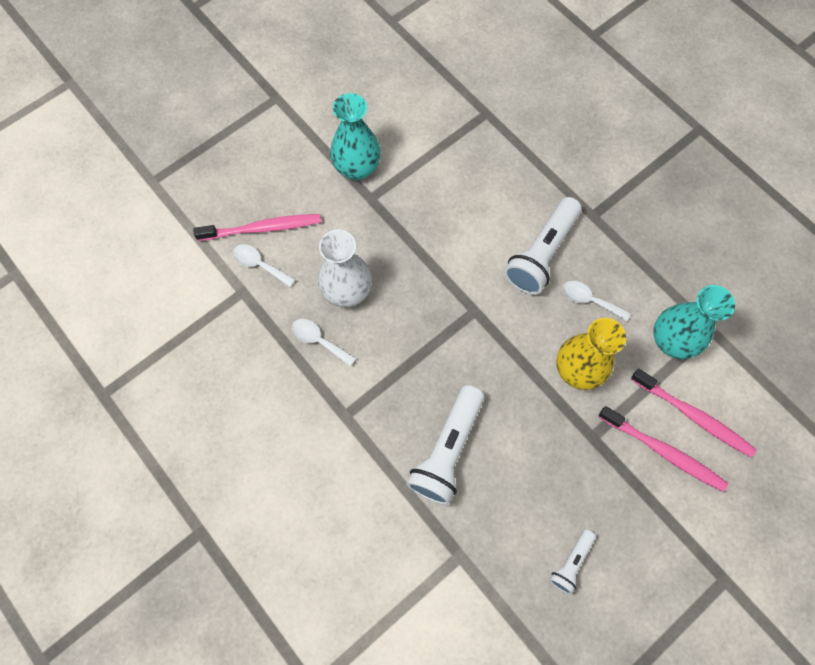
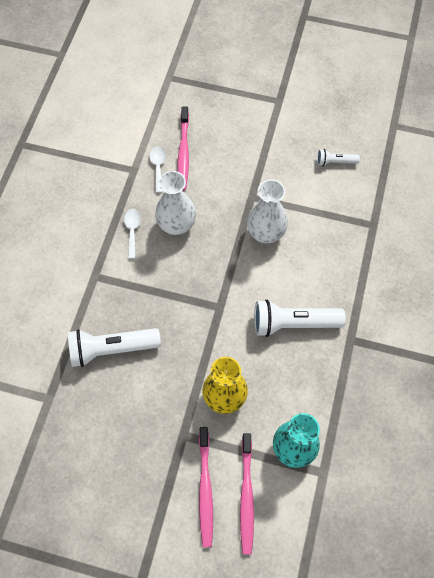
camera: 55 degrees right, 5 degrees down
pink toothbrush [193,214,321,241] -> pink toothbrush turned 45 degrees clockwise [177,107,189,190]
turquoise vase [330,93,381,180] -> none
white flashlight [549,529,596,595] -> white flashlight moved to [317,149,360,166]
white spoon [562,281,631,321] -> none
none -> white vase [247,179,288,243]

